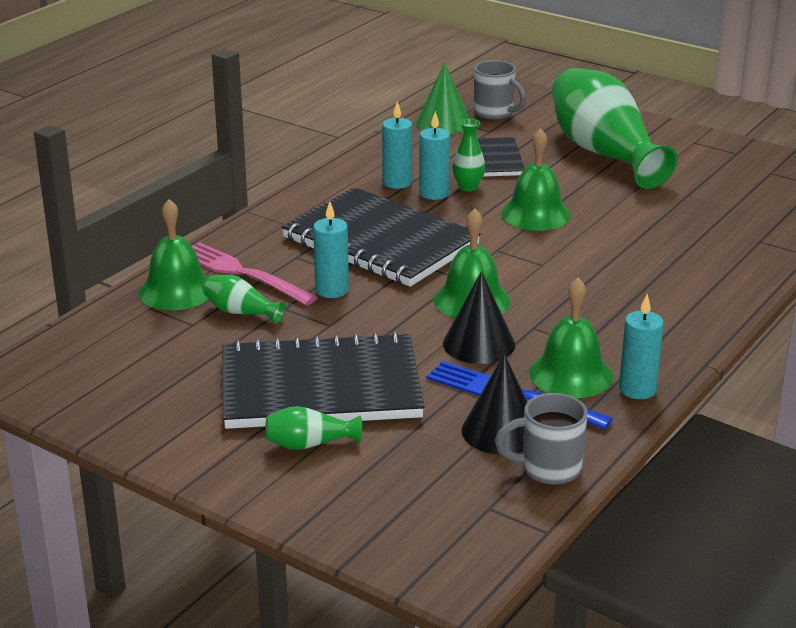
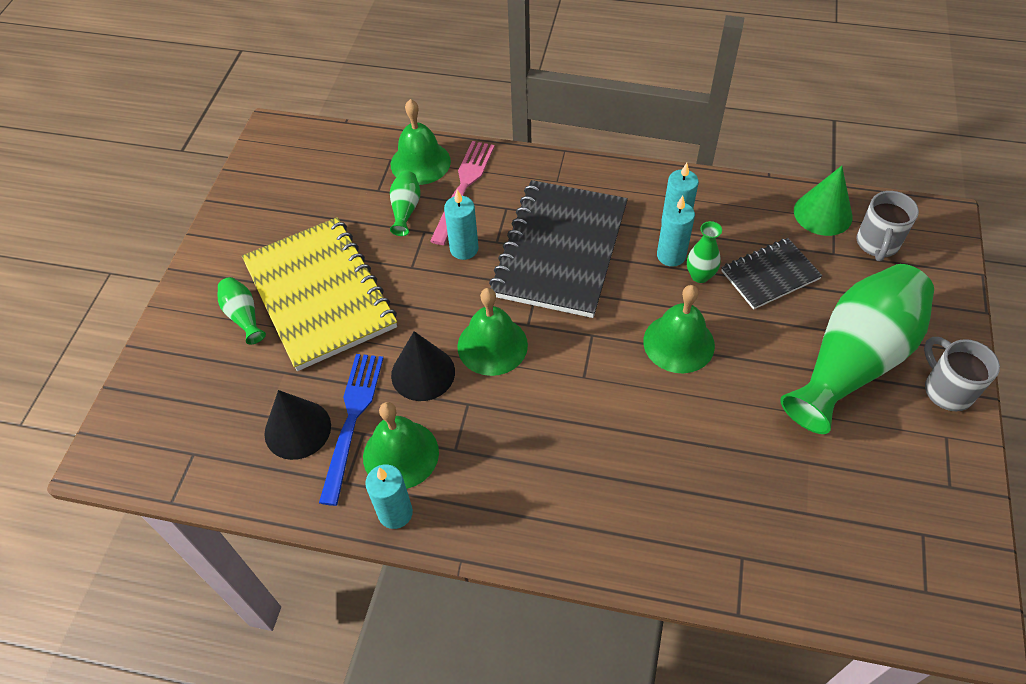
camera: 70 degrees right, 25 degrees up
black notebook [223,332,425,429] -> yellow notebook [242,217,397,371]
grey mug [495,393,588,485] -> grey mug moved to [924,337,1000,411]

